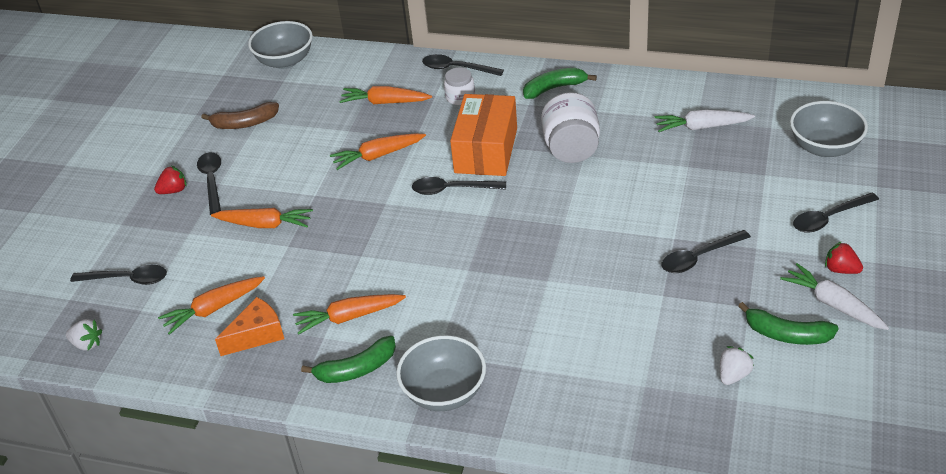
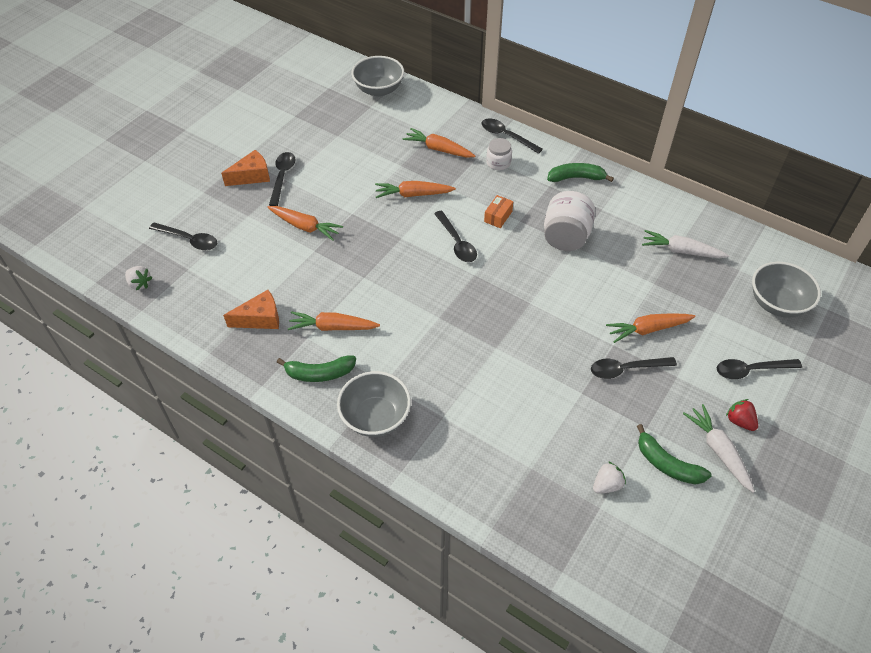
camera: 15 degrees right, 10 degrees up
red strawberry [154,166,187,194] -> orange cheese [221,150,270,186]
orange carrot [158,276,265,335] -> orange carrot moved to [606,313,696,343]
brown banana [201,102,279,129] -> none
black spoon [412,177,506,195] -> black spoon turned 135 degrees counterclockwise [434,211,477,262]
orange box [450,94,517,176] -> orange box [484,195,513,228], size x0.43

